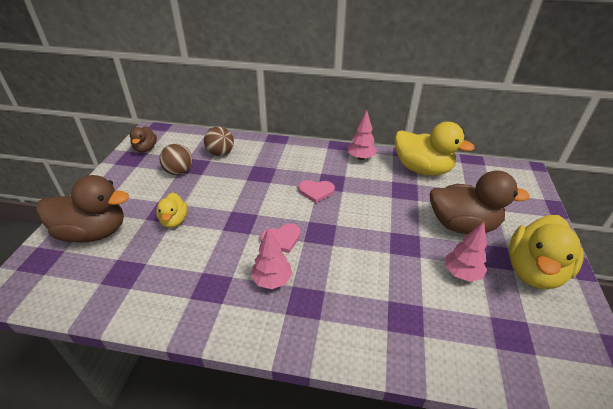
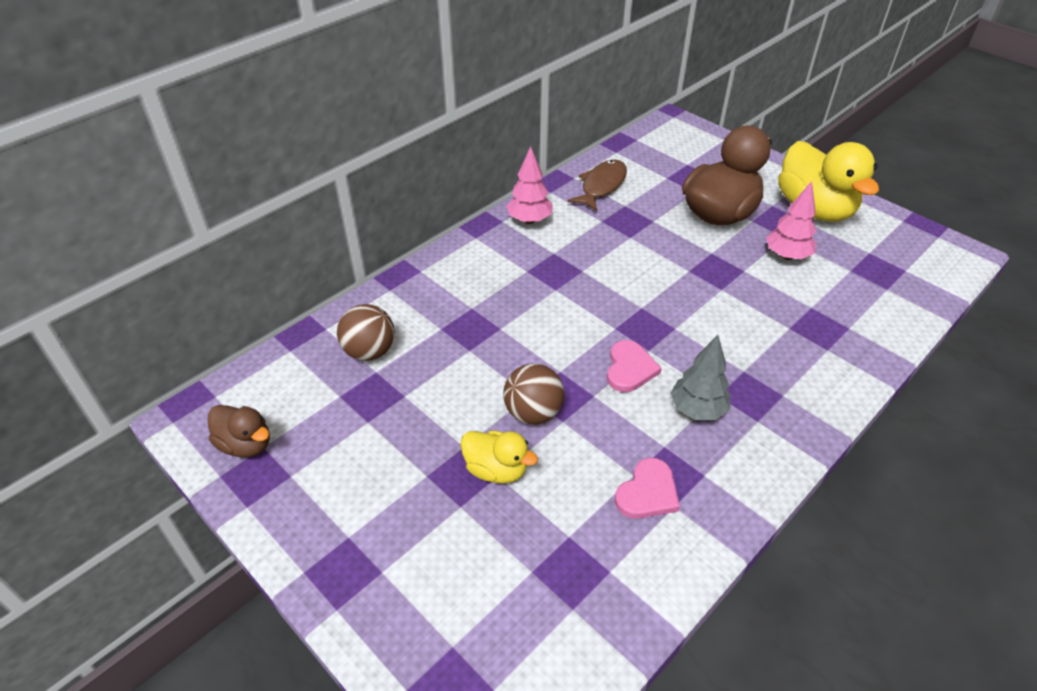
camera: 55 degrees left, 5 degrees up
brown duck [36,175,129,243] -> none
brown ball [159,144,192,175] -> brown ball moved to [503,363,564,425]
pink tree [251,228,293,289] -> grey tree [670,335,730,420]
pink heart [298,180,335,203] -> pink heart moved to [615,458,680,519]
yellow duck [395,122,475,175] -> brown fish [568,160,627,211]

